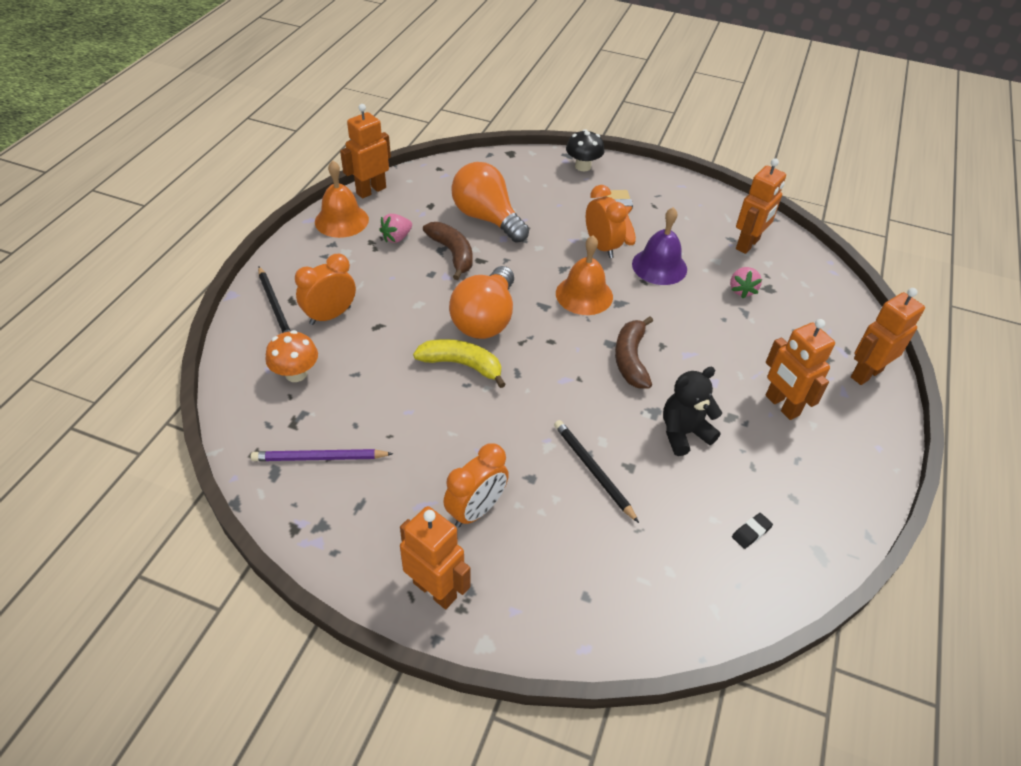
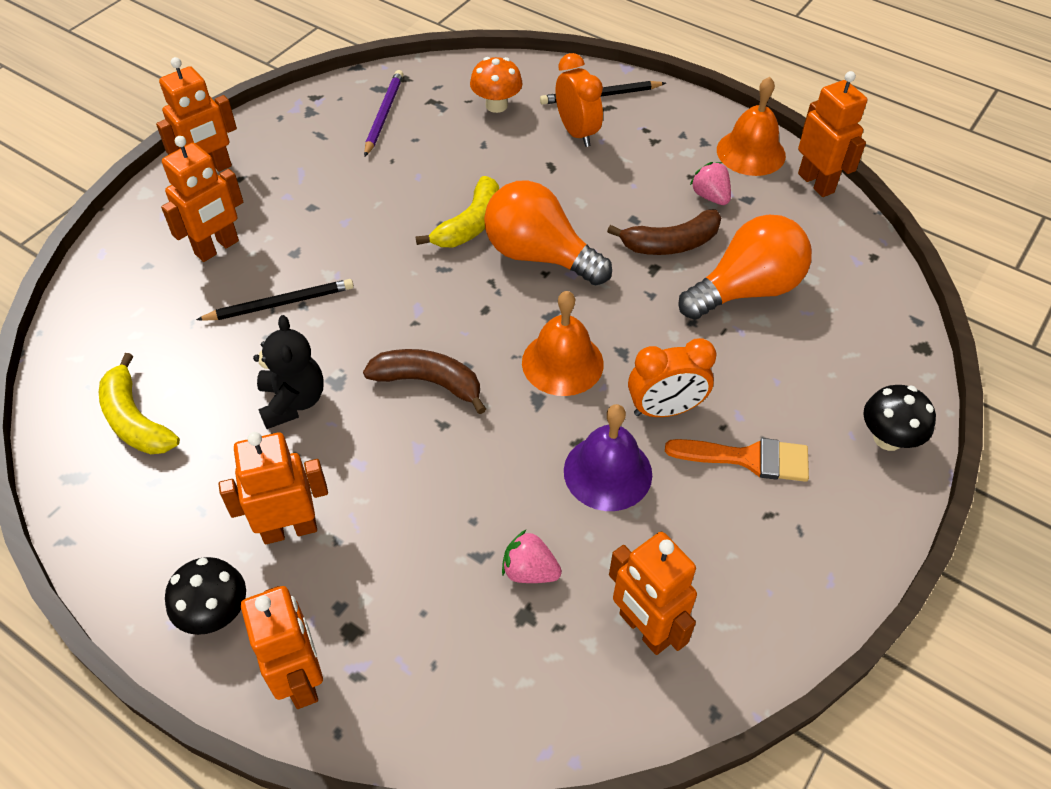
camera: 105 degrees right, 5 degrees up
orange clock [443,443,509,527] -> none
black eraser [732,513,773,549] -> yellow banana [99,353,180,454]
none -> orange robot [161,136,243,262]
none -> black mushroom [165,557,246,635]

